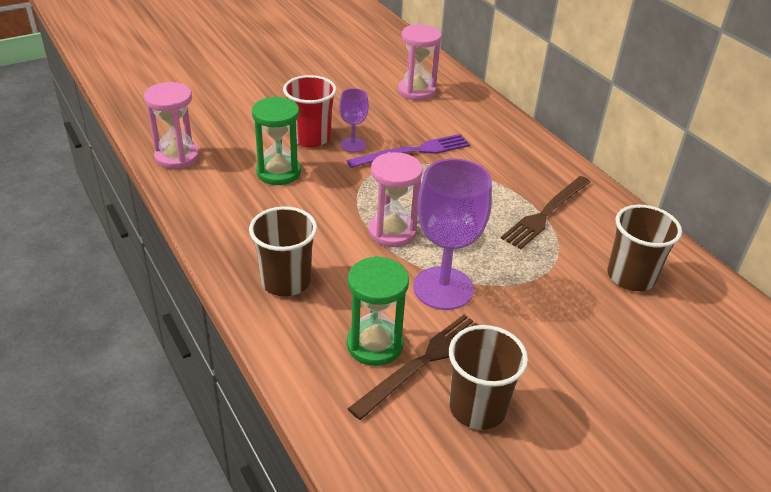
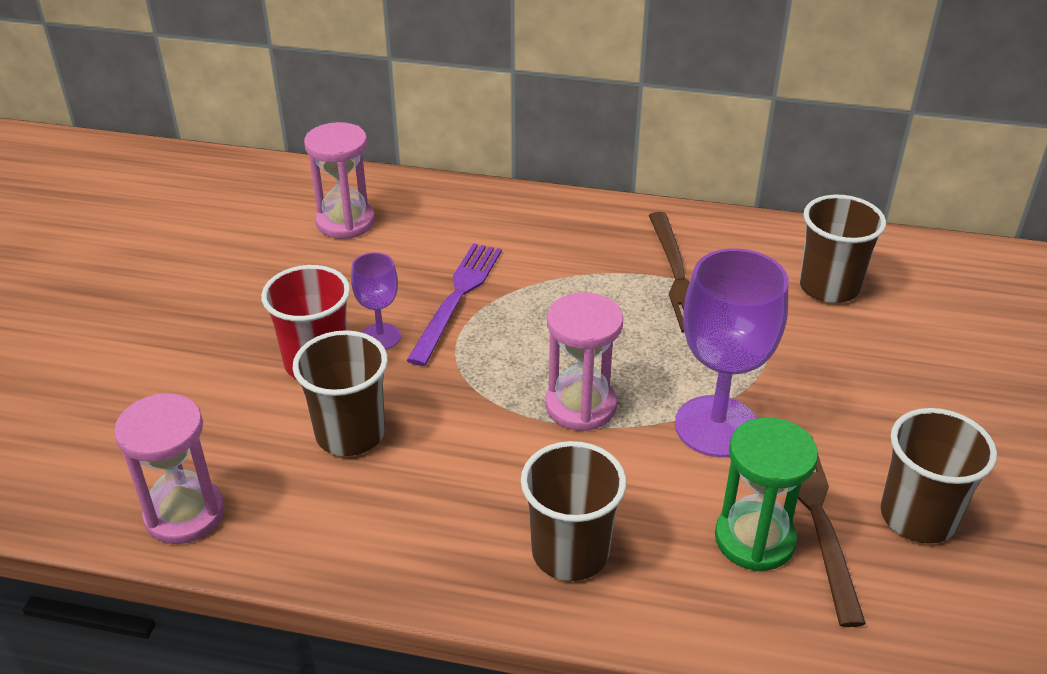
camera: 45 degrees left, 0 degrees up
green hourglass [252,96,301,185] -> brown cup [293,330,388,456]

